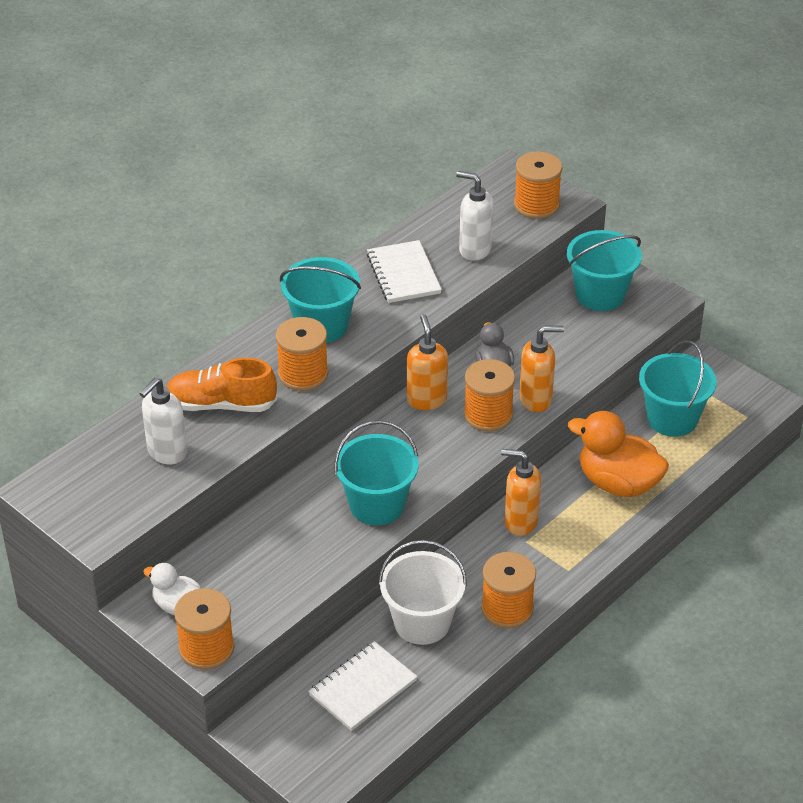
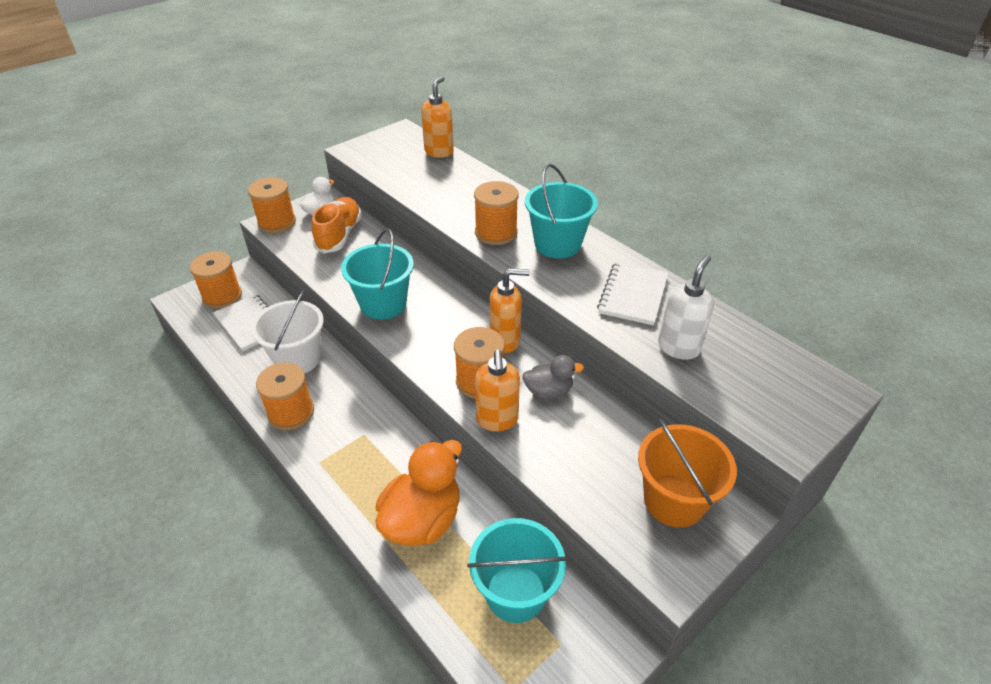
camera: 95 degrees right, 0 degrees up
white soap dispenser [139,378,187,464] -> none
orange shoe [167,358,277,412] -> orange shoe moved to [312,197,362,253]
white notebook [367,240,442,303] -> white notebook turned 60 degrees counterclockwise [597,262,668,325]
orange soap dispenser [501,449,541,536] -> orange soap dispenser moved to [421,76,454,158]
orange spool [514,151,563,219] -> orange spool moved to [190,252,242,309]
turquoise bucket [567,230,642,311] -> orange bucket [638,419,737,528]

